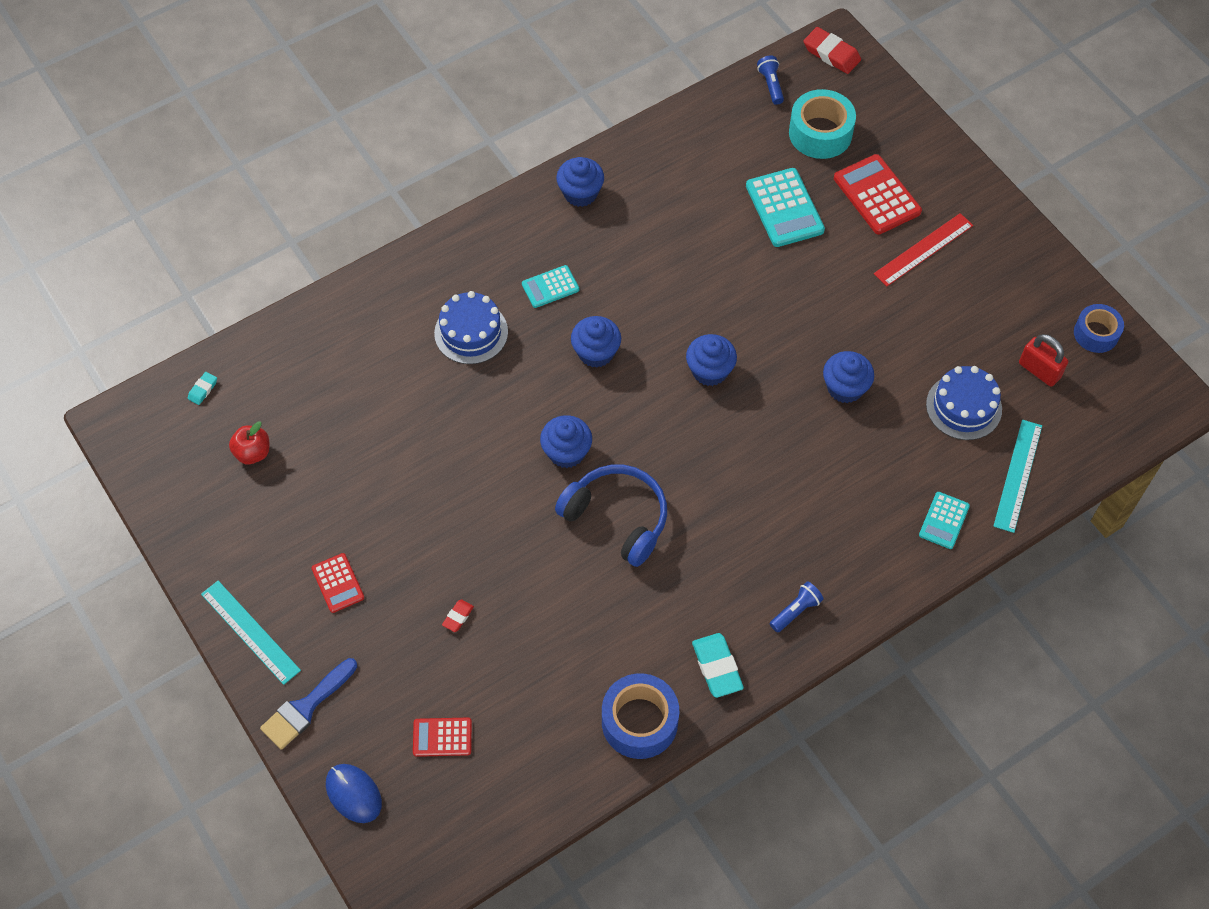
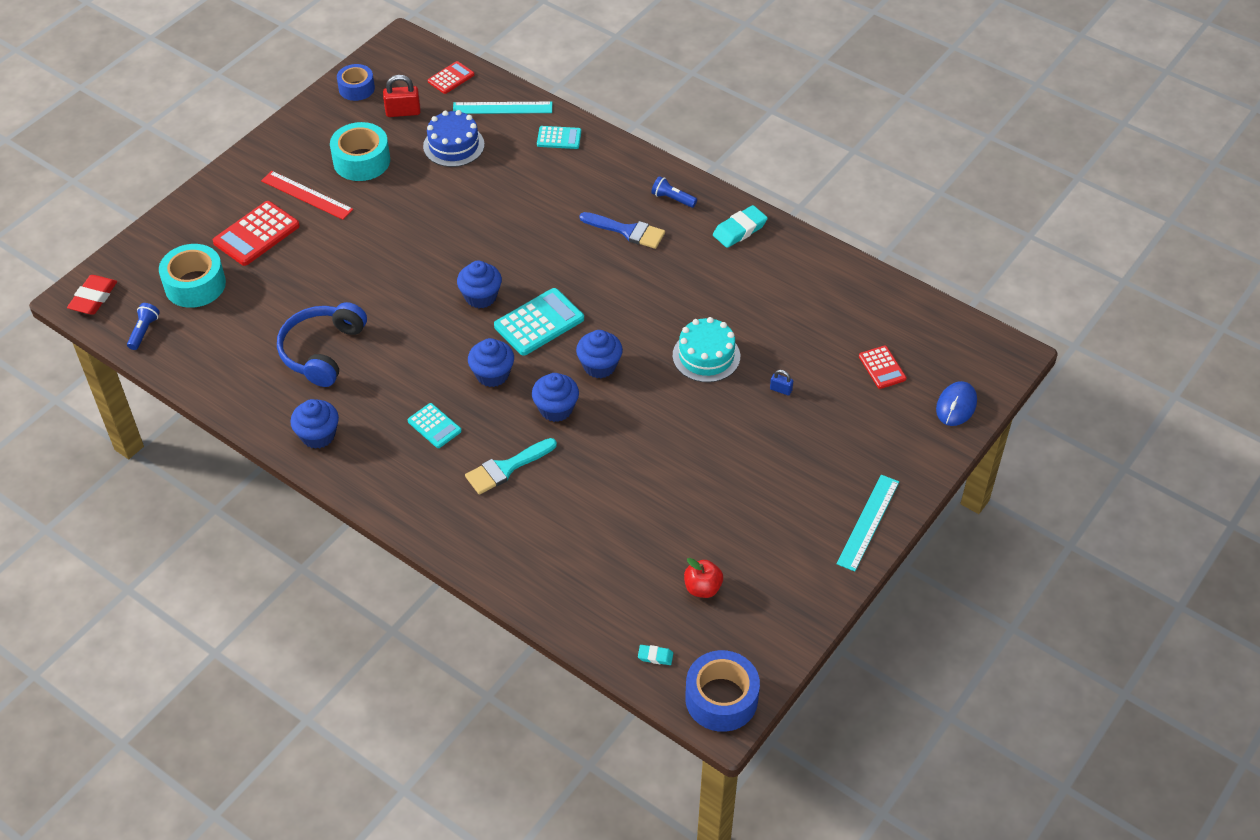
camera: 110 degrees left, 10 degrees down
blue brush [260,658,357,750] -> blue brush moved to [580,212,665,249]
red calculator [312,553,364,613] -> red calculator moved to [428,61,474,94]
blue cake [434,291,508,364] -> turquoise brush [465,438,557,495]
red eraser [442,599,474,632] -> blue padlock [770,370,793,396]
blue headphones [555,465,667,567] -> blue headphones moved to [277,302,367,387]
blue tape [602,673,679,759] -> blue tape moved to [685,650,760,732]
turquoise calculator [746,168,825,247] -> turquoise calculator moved to [494,288,584,356]
blue flashlight [757,56,784,105] -> blue flashlight turned 135 degrees clockwise [127,303,160,350]
blue cupcake [823,351,874,403] -> blue cupcake moved to [532,373,579,422]
red padlock [1019,334,1068,387] -> red padlock turned 60 degrees clockwise [383,75,421,117]
none -> turquoise tape [330,122,390,181]
none -> turquoise cake [673,317,740,382]

